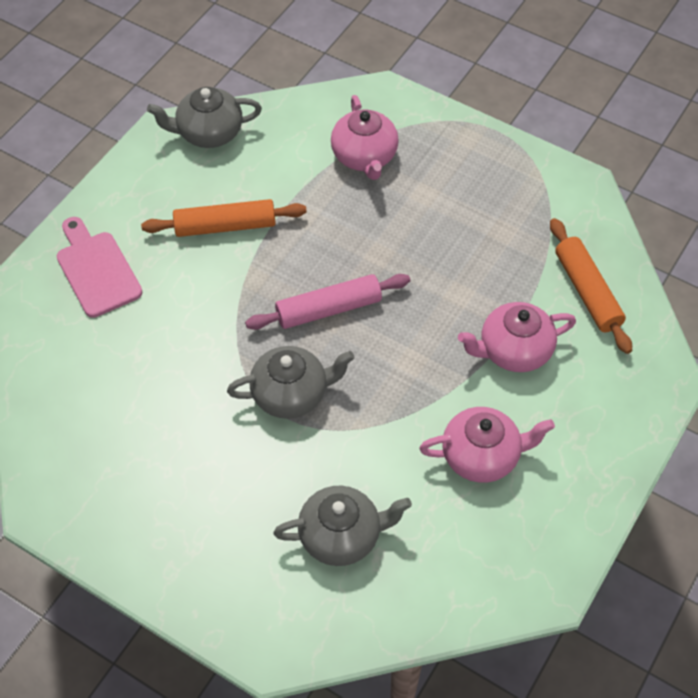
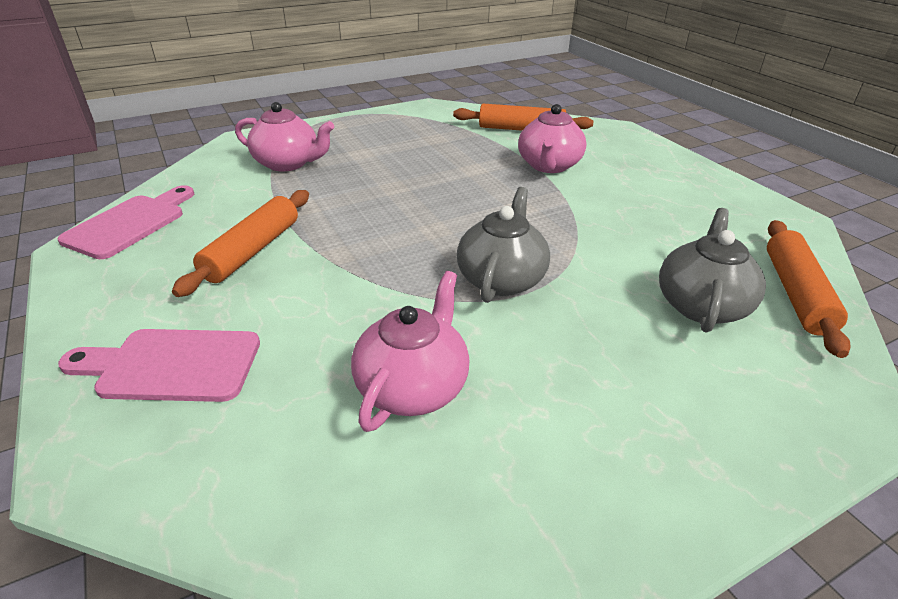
camera: 60 degrees left, 20 degrees down
grey teapot [147,87,262,148] -> pink cutting board [58,185,194,259]
pink rolling pin [245,274,410,330] -> none
pink teapot [419,407,555,483] -> pink teapot moved to [351,271,469,432]
none -> orange rolling pin [767,220,851,358]

